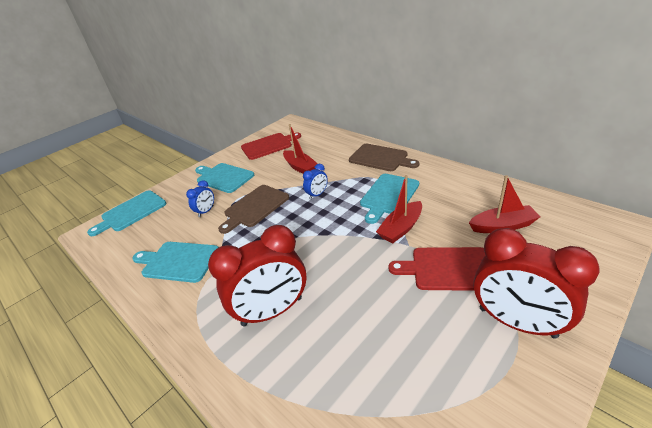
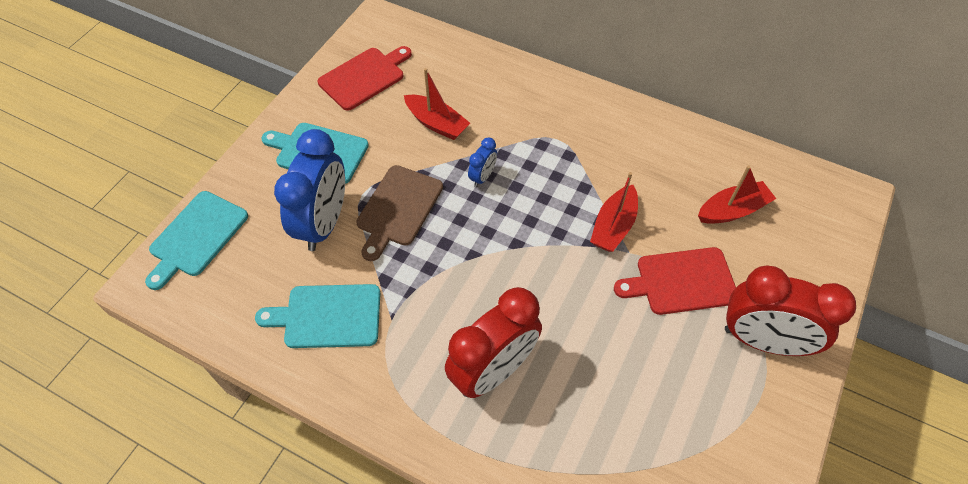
camera: 20 degrees left, 20 degrees up
blue clock [186,180,214,217] -> blue clock [274,129,345,251], size x2.21
brown cutting board [349,144,419,171] -> none
turquoise cutting board [360,174,419,224] -> none

